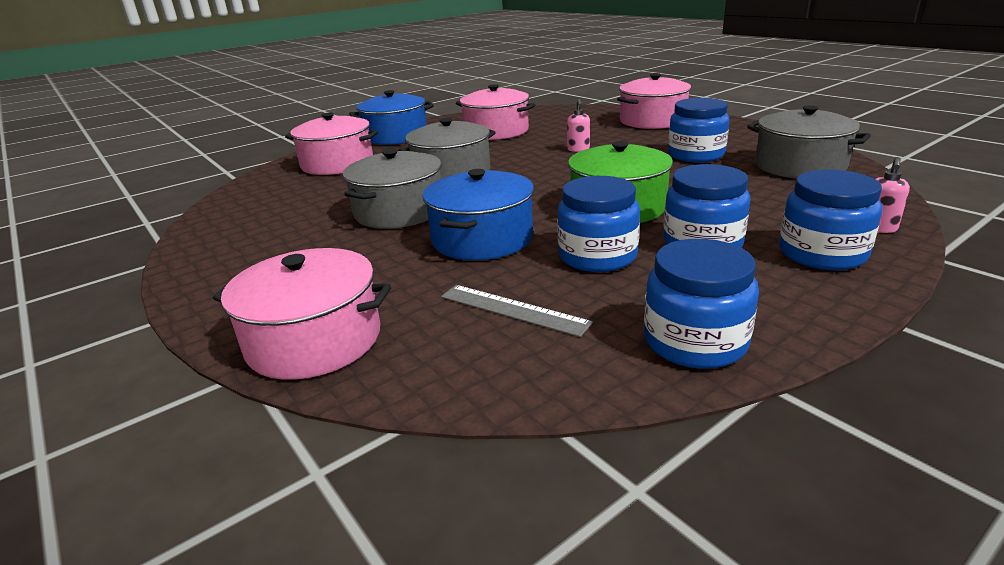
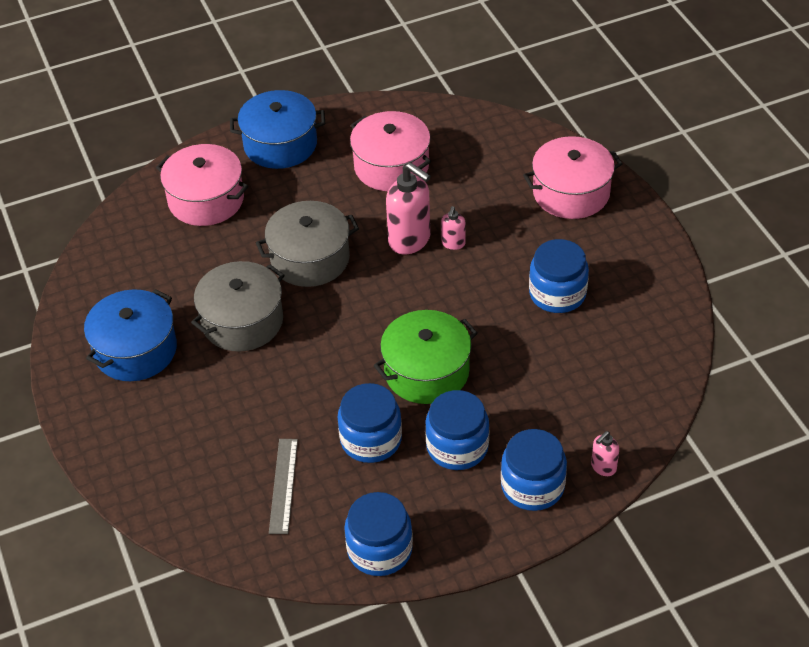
camera: 15 degrees right, 20 degrees up
pink pot [213,248,391,380] -> none
blue pot [423,169,534,260] -> blue pot moved to [84,289,177,381]
grey ruler [441,285,593,337] -> grey ruler turned 45 degrees clockwise [269,439,298,534]
grey pot [747,105,871,179] -> none
none -> pink soap dispenser [386,162,431,254]

